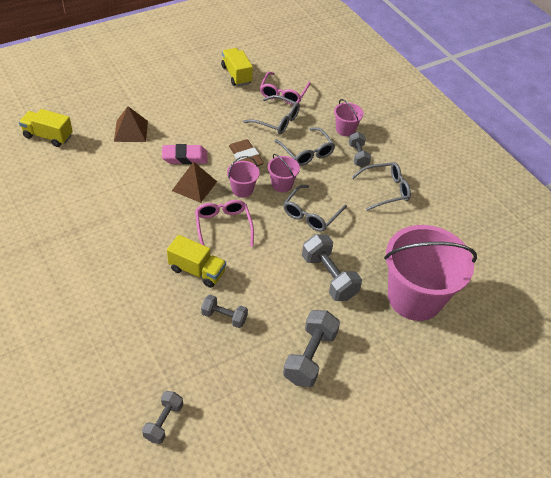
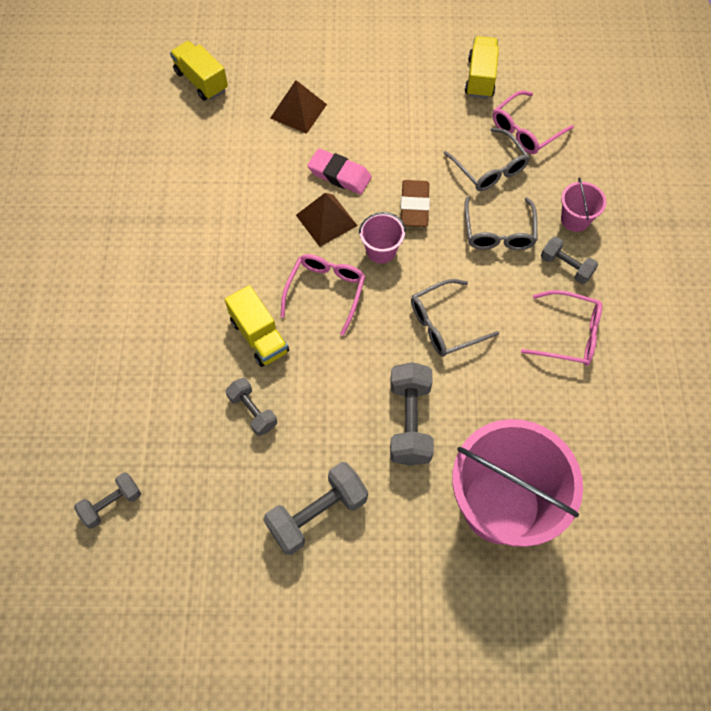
camera: 35 degrees right, 15 degrees up
pink bucket [268,154,300,192] -> none
grey dumbbell [349,132,371,167] -> grey dumbbell turned 75 degrees counterclockwise [541,236,598,284]
grey glasses [352,162,411,211] -> pink glasses [521,290,602,366]

